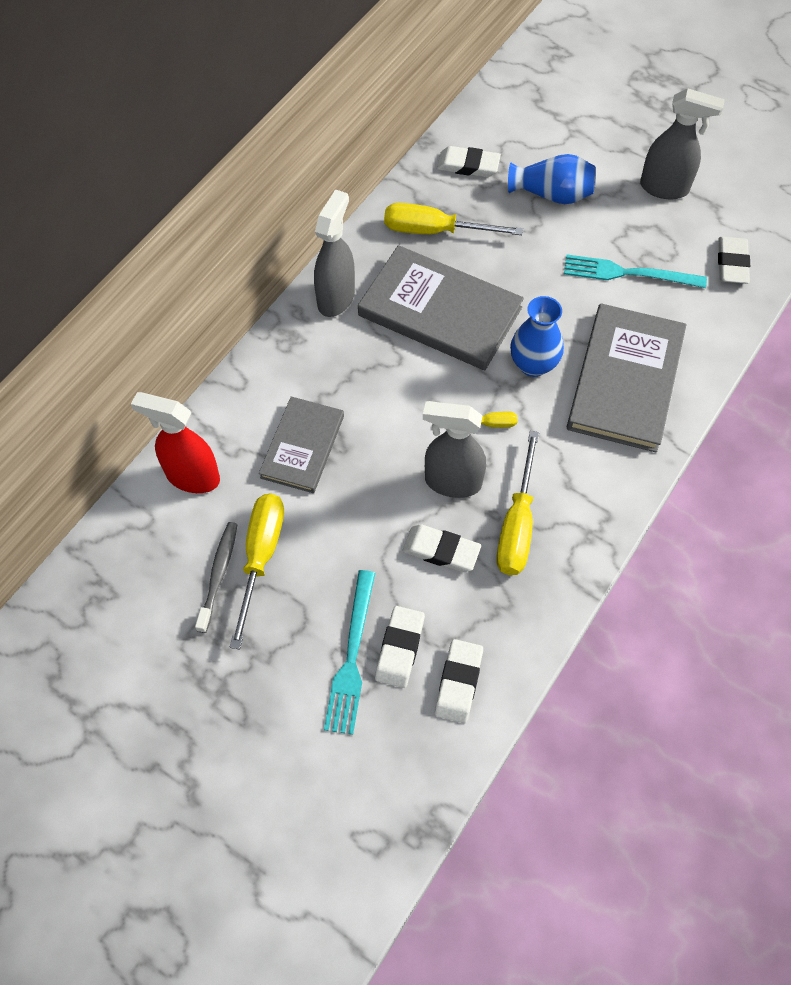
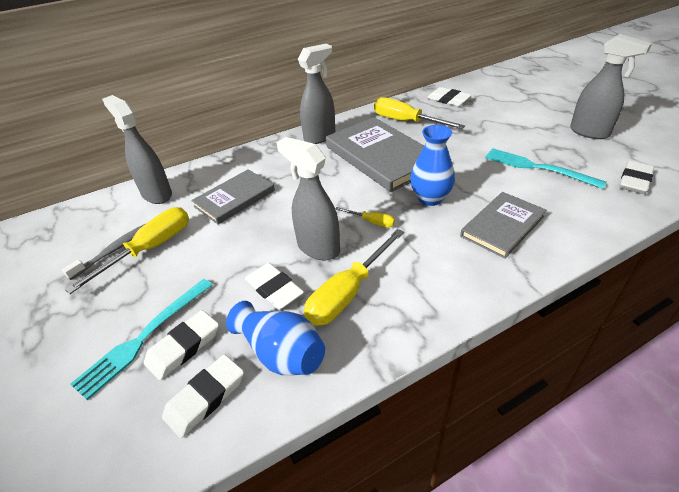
camera: 30 degrees right, 20 degrees down
red spray bottle [131,392,220,493] -> grey spray bottle [102,95,172,204]
blue vase [508,154,596,204] -> blue vase moved to [226,301,325,376]
grey book [567,303,686,452] -> grey book [460,192,546,259], size x0.61

